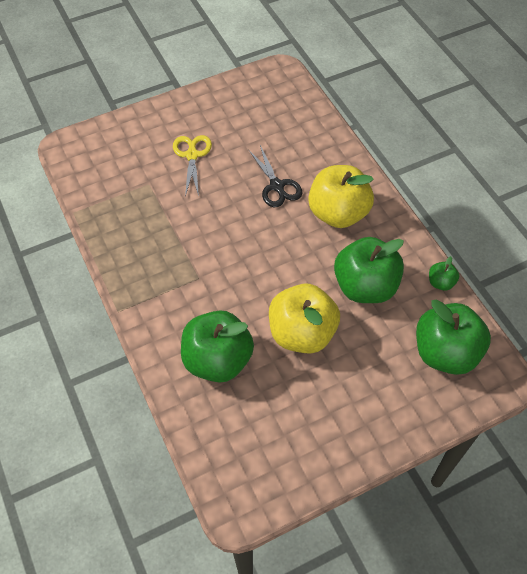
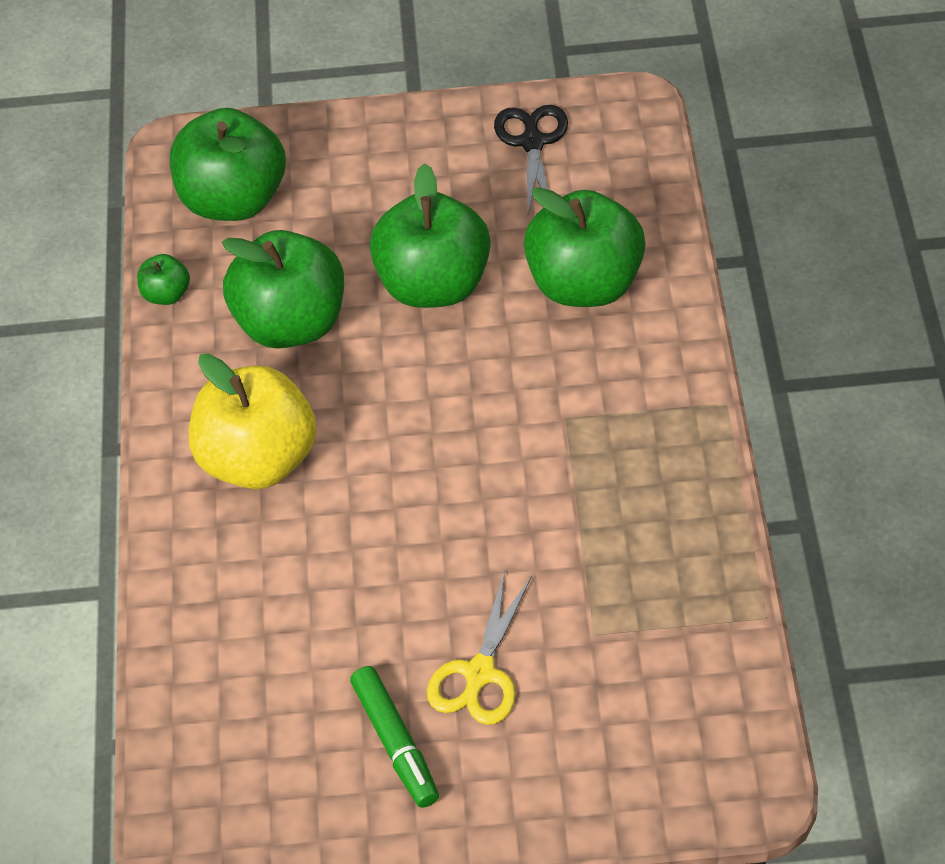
camera: 155 degrees left, 5 degrees down
black scissors [248,145,303,207] -> black scissors moved to [494,105,568,214]
yellow apple [269,284,340,354] -> green apple [370,163,491,308]
none -> green marker [350,666,439,808]

